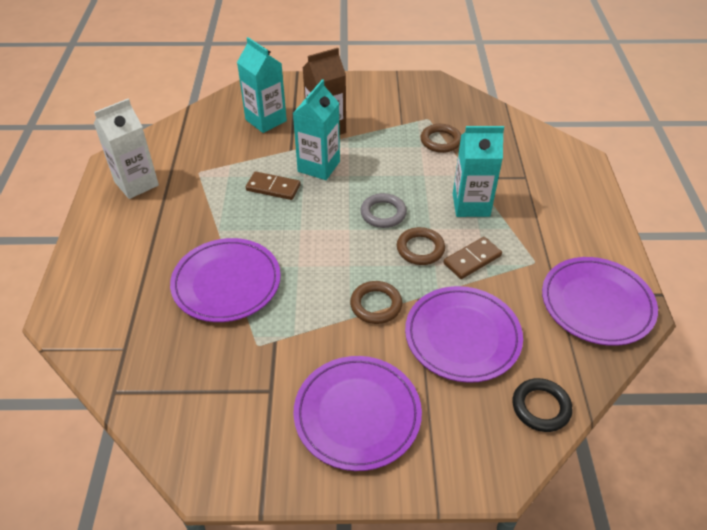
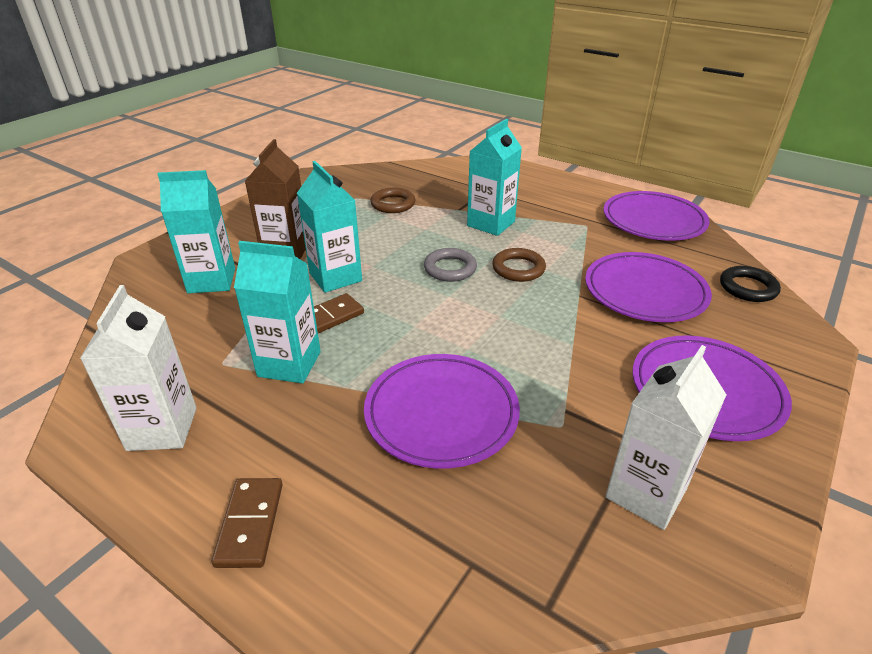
camera: 55 degrees left, 10 degrees down
brown ring [350,281,402,324] -> none
brown domino [443,237,502,279] -> brown domino moved to [212,478,283,568]
none -> turquoise carton [234,241,321,383]
none -> white carton [605,345,726,530]

